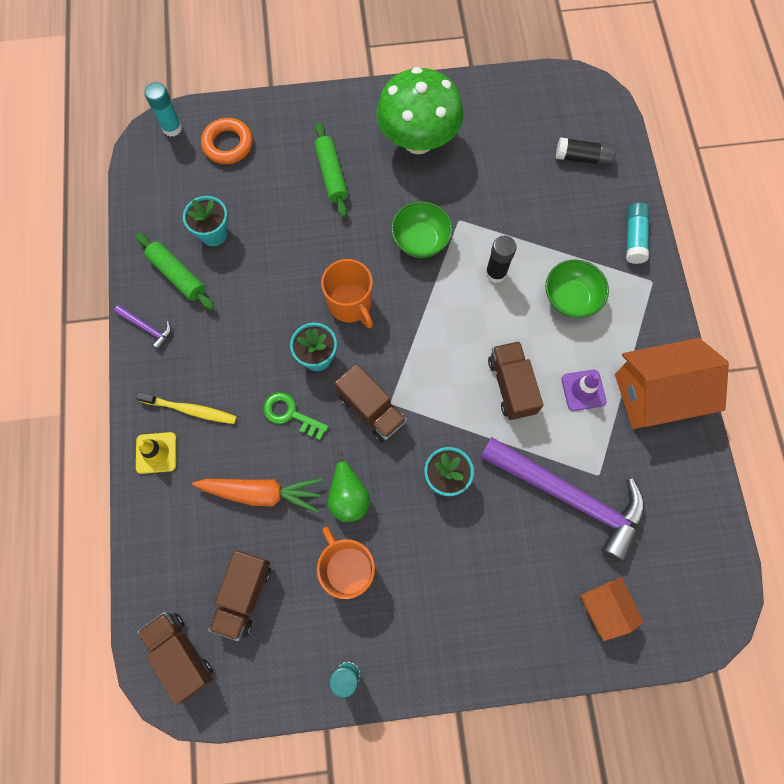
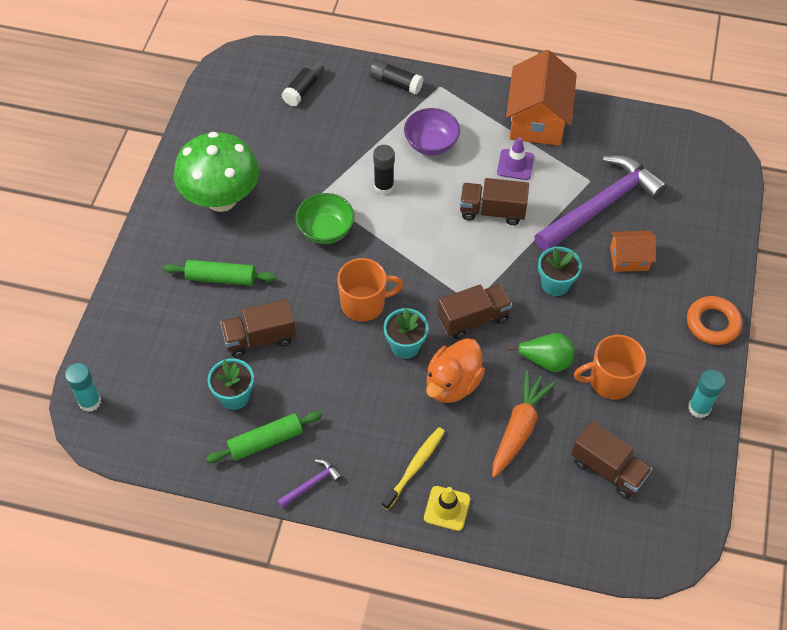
camera: 70 degrees left, 15 degrees down
brown truck [137,612,213,705] -> brown truck moved to [220,299,296,357]
orange ring [201,118,253,164] -> orange ring moved to [687,296,742,345]
green key [263,392,329,440] -> orange duck [426,338,485,403]
green bowl [545,259,609,318] -> purple bowl [404,108,460,156]
orange house [580,577,644,641] -> orange house moved to [610,231,656,272]
turquoise glue stick [626,202,650,264] -> black glue stick [370,59,423,95]

